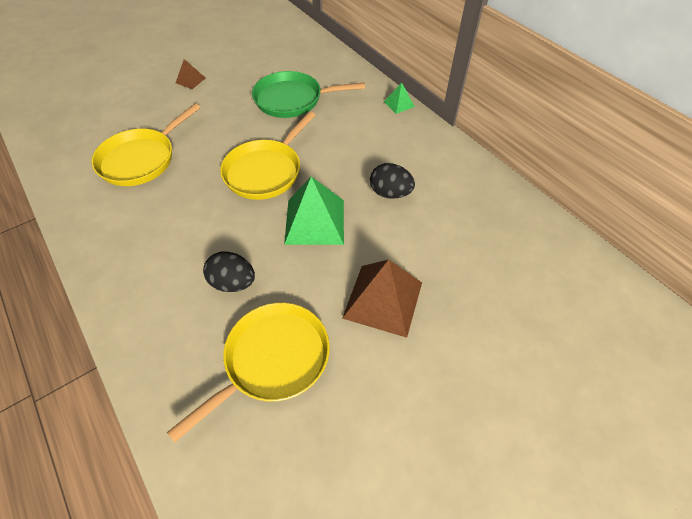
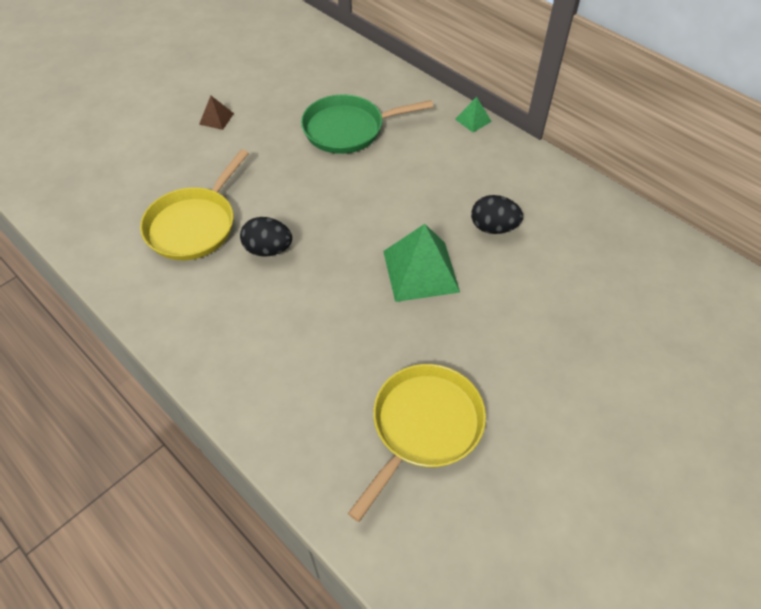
camera: 10 degrees left, 0 degrees up
black egg [203,251,255,292] -> black egg moved to [240,217,292,257]
yellow pan [220,111,315,200] -> none
brown pyramid [342,259,422,338] -> none

